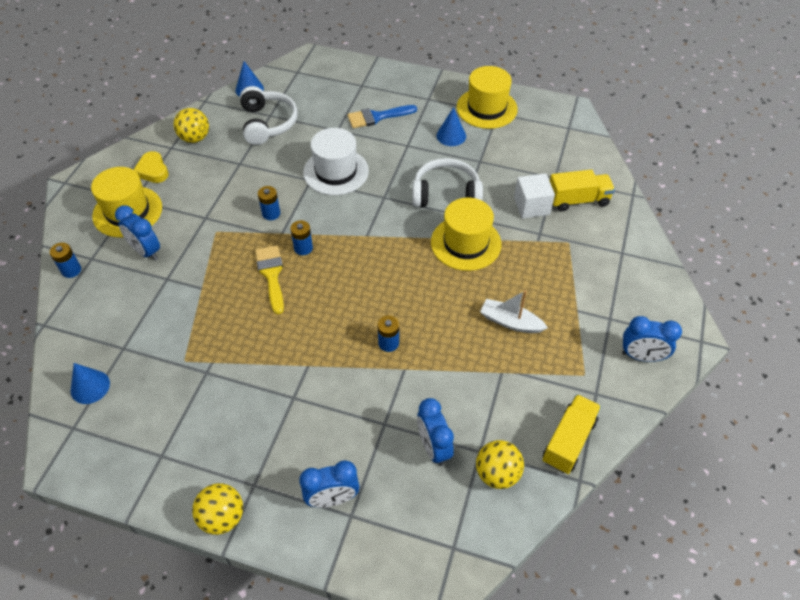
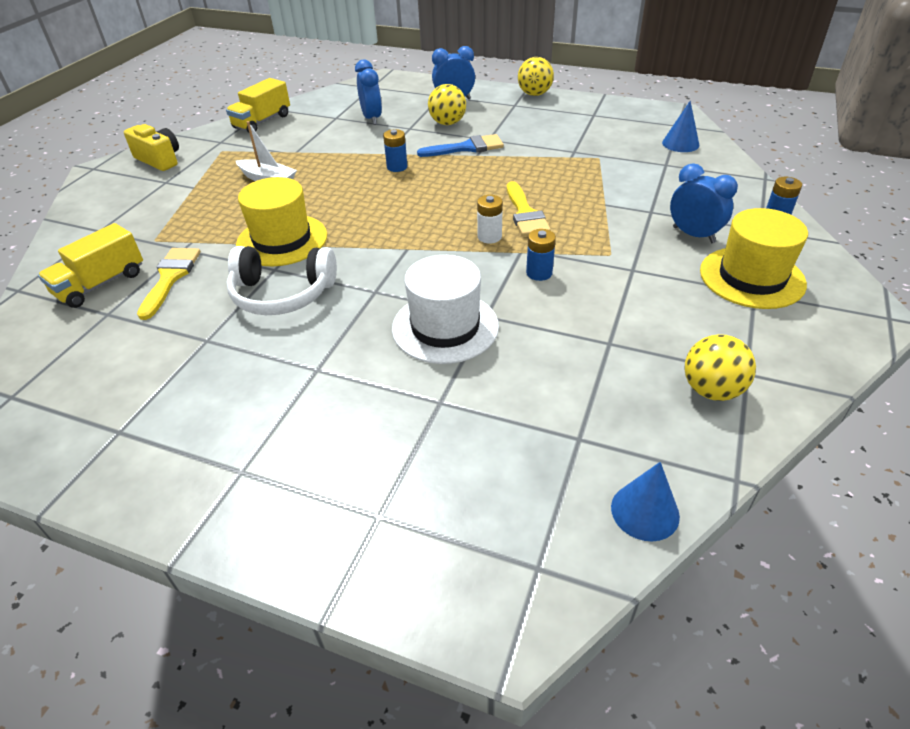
camera: 175 degrees left, 10 degrees down
yellow heart [134,151,169,183] -> none
white headphones [240,86,298,145] -> none
blue battery [290,220,313,255] -> white battery [477,195,503,244]
blue brush [347,105,417,128] -> blue brush moved to [417,134,504,157]
blue cone [436,107,466,146] -> none
yellow hat [457,66,518,129] -> none
yellow ball [476,440,524,489] -> yellow ball moved to [428,84,466,125]
white cube [514,173,555,219] -> yellow brush [137,248,201,320]
yellow truck [550,169,615,211] -> yellow truck turned 45 degrees counterclockwise [38,223,143,308]
blue clock [622,316,682,362] -> yellow camera [124,124,179,171]

